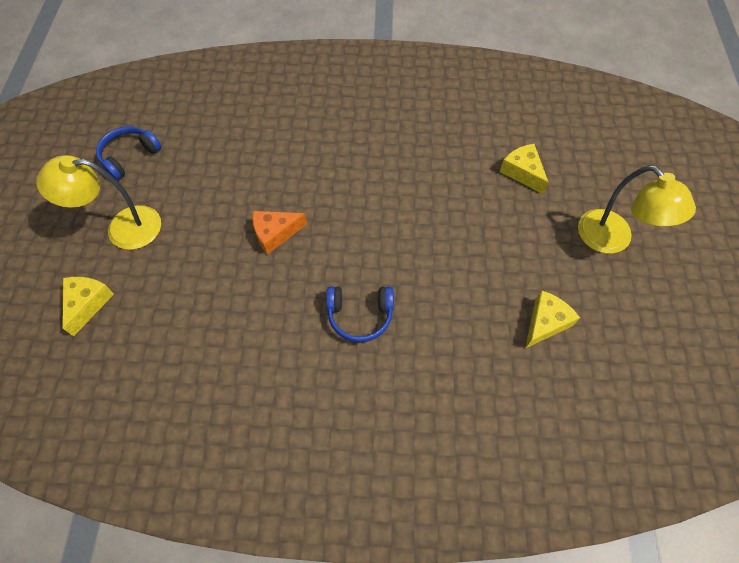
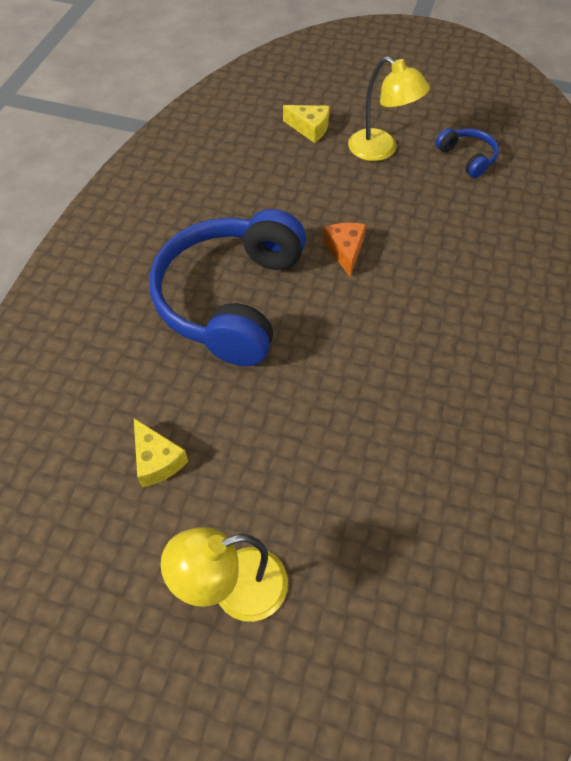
camera: 105 degrees right, 5 degrees down
yellow lamp [36,155,161,250] -> yellow lamp turned 120 degrees clockwise [348,56,430,161]
blue headphones [326,286,394,342] -> blue headphones [150,209,306,366], size x2.34
yellow cheese [500,144,549,194] -> none

